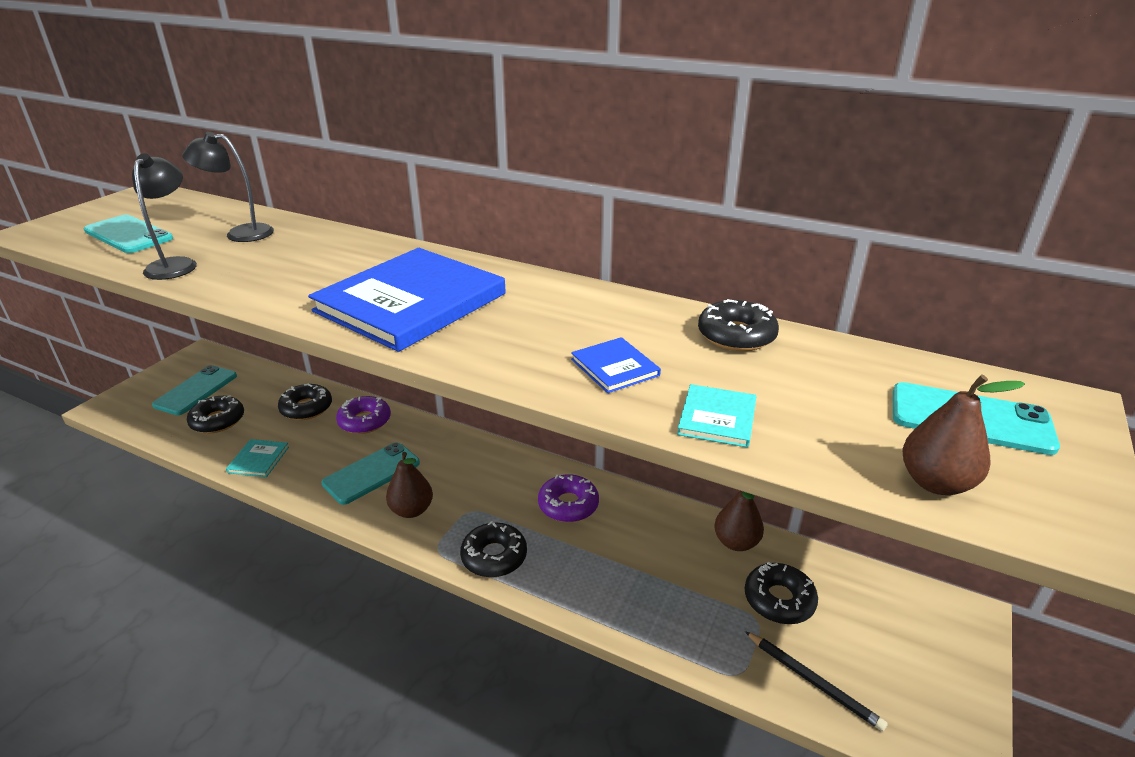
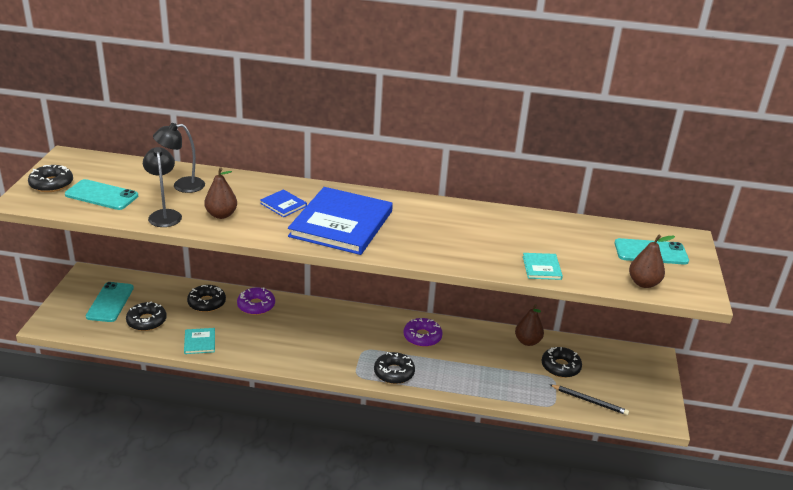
camera: 20 degrees left, 0 degrees up
turquoise phone [321,442,420,505] -> none
brown pear [386,452,433,518] -> brown pear moved to [204,168,237,219]
blue book [571,337,661,393] -> blue book moved to [260,189,307,217]
black donut [698,299,779,351] -> black donut moved to [28,165,73,192]

